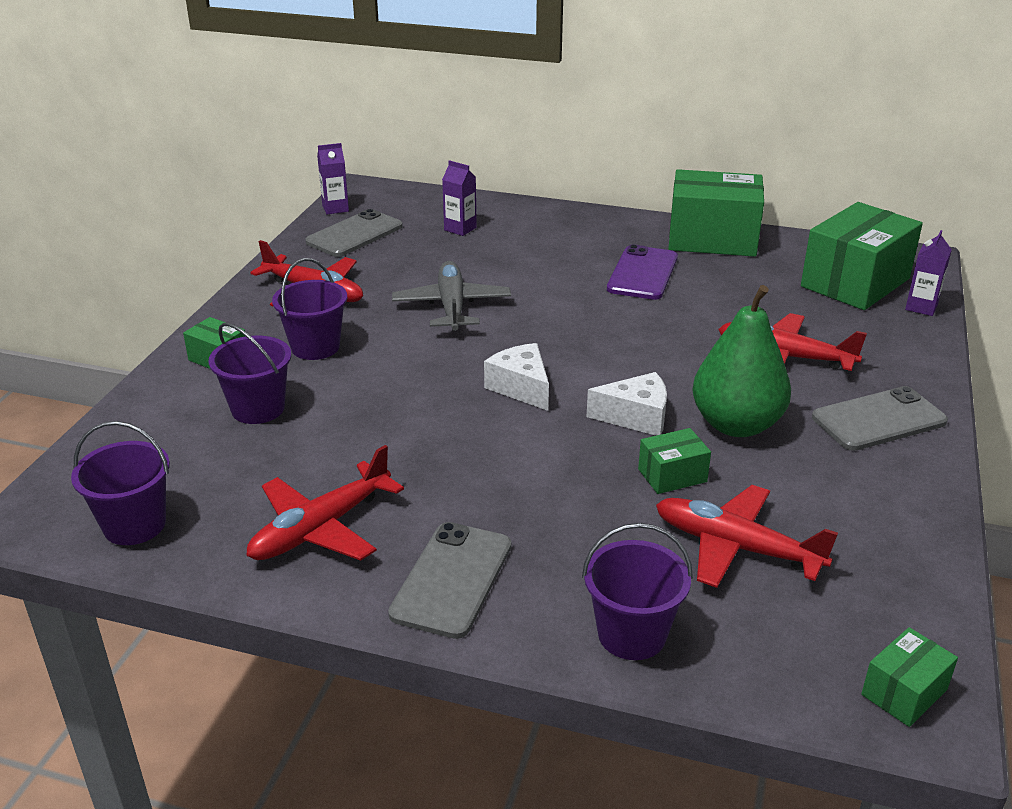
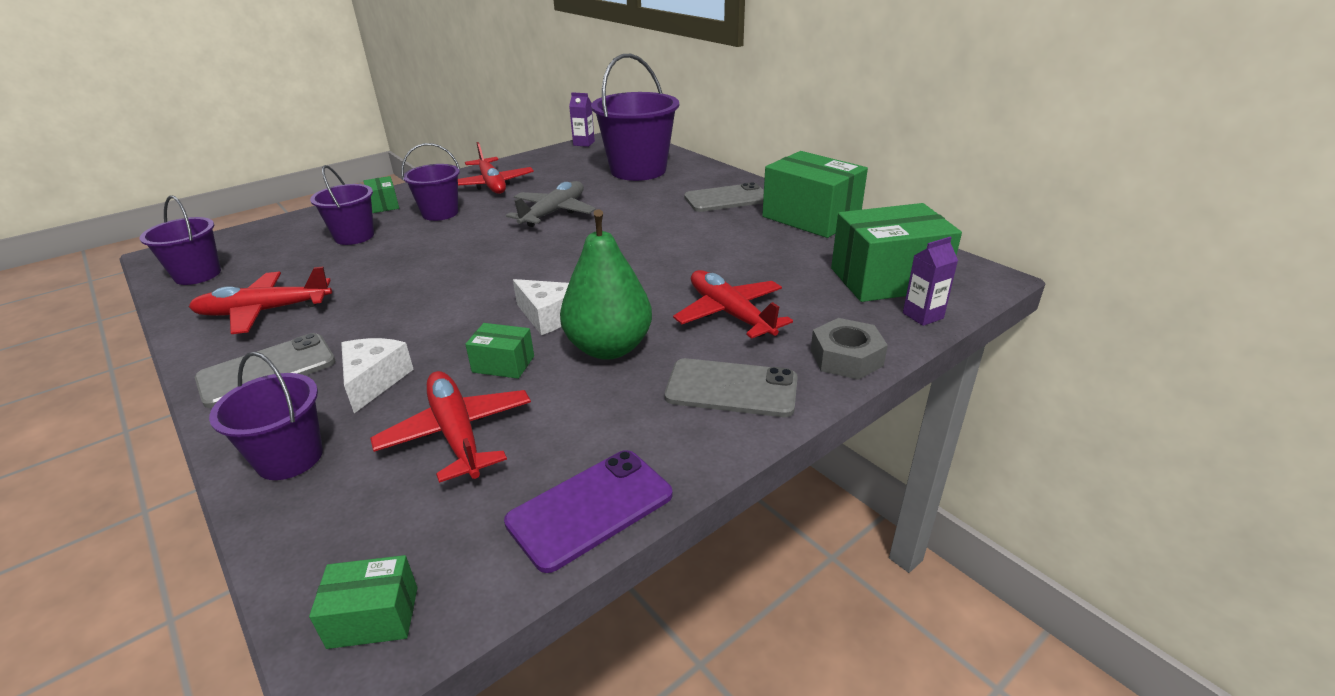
camera: 35 degrees right, 0 degrees up
grey phone [305,209,403,257] -> grey phone moved to [684,182,764,212]
purple carton [442,160,477,236] -> purple bucket [591,54,679,181]
white cheese [484,343,549,411] -> white cheese moved to [341,338,414,413]
purple phone [607,245,678,300] -> purple phone moved to [504,450,673,573]
none -> grey nut [811,318,888,380]

